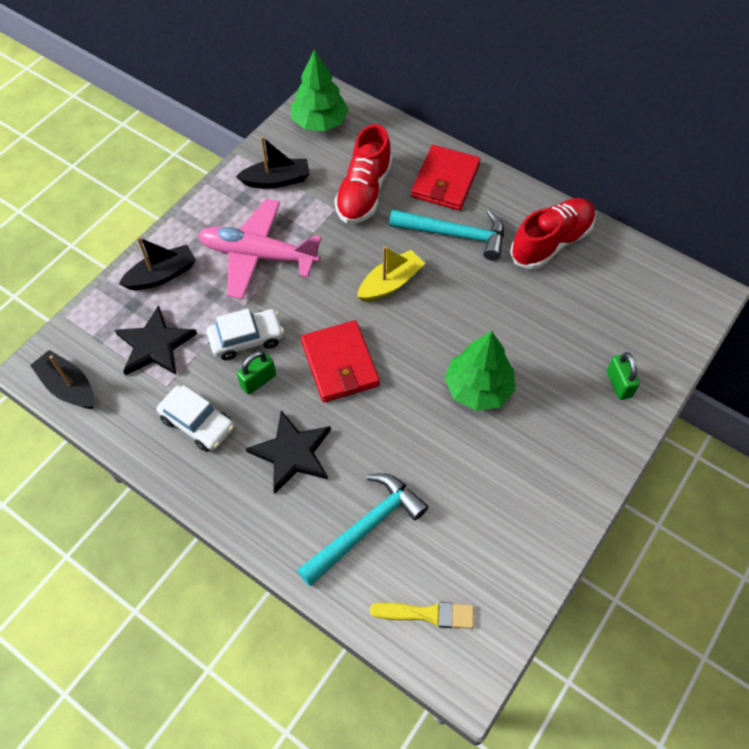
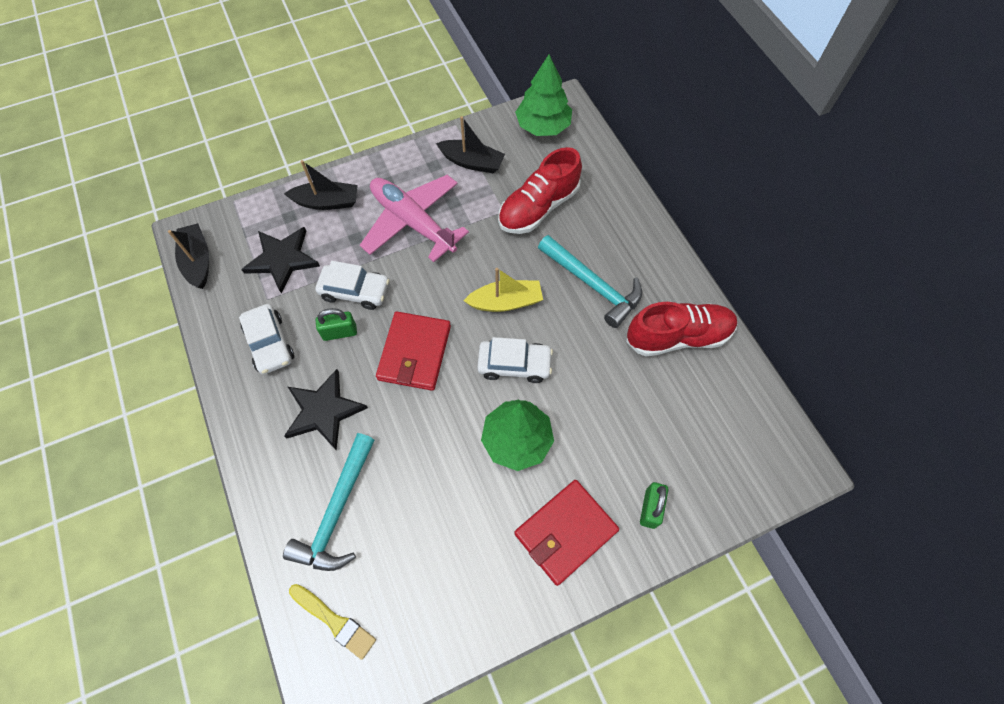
camera: 30 degrees right, 5 degrees up
turquoise hammer [297,473,428,586] -> turquoise hammer turned 120 degrees clockwise [283,433,375,571]
red wallet [411,145,481,211] -> red wallet moved to [514,480,619,586]
none -> white car [477,337,553,383]

